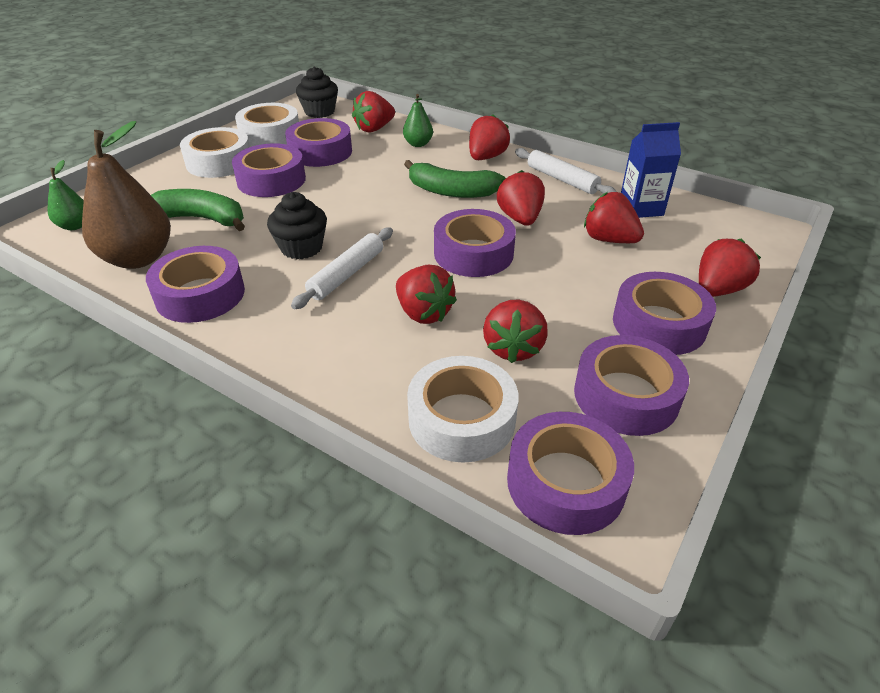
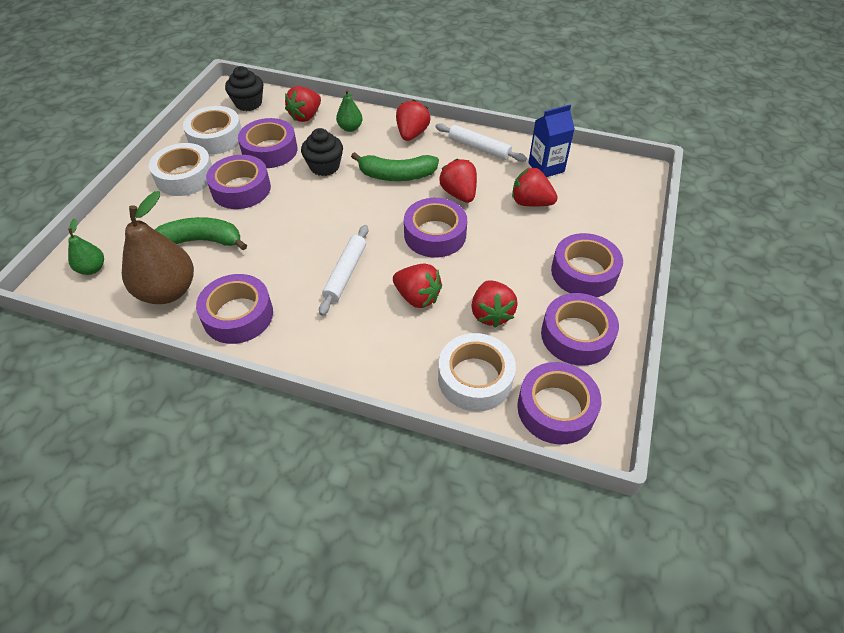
camera: 15 degrees left, 10 degrees up
black cupcake [267,192,327,259] -> black cupcake moved to [301,128,343,176]
red strawberry [699,238,761,297] -> none

